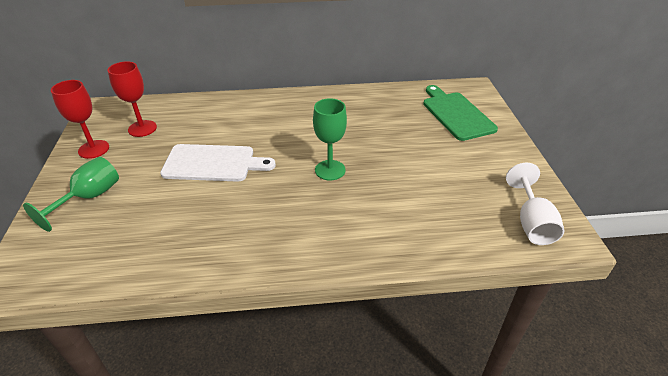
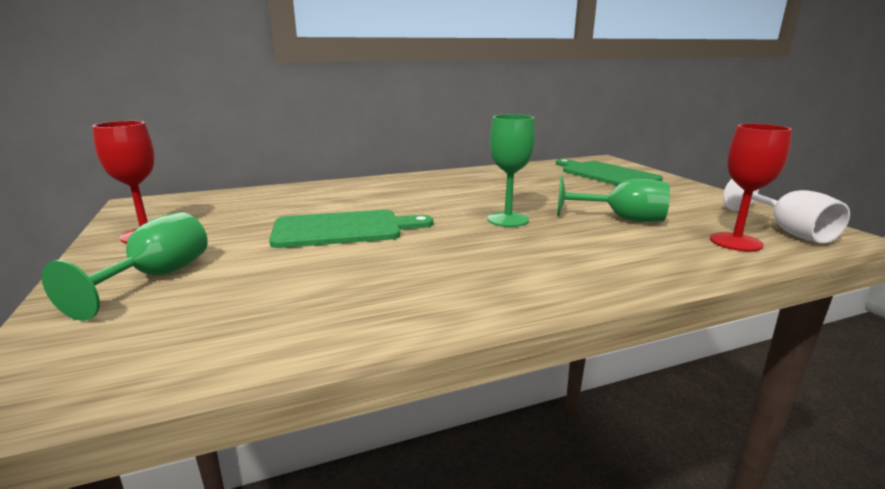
camera: 15 degrees left, 20 degrees down
red goblet [108,61,157,137] -> red goblet moved to [710,124,792,251]
white cutting board [160,144,276,182] -> green cutting board [269,210,433,248]
none -> green goblet [557,175,670,222]

